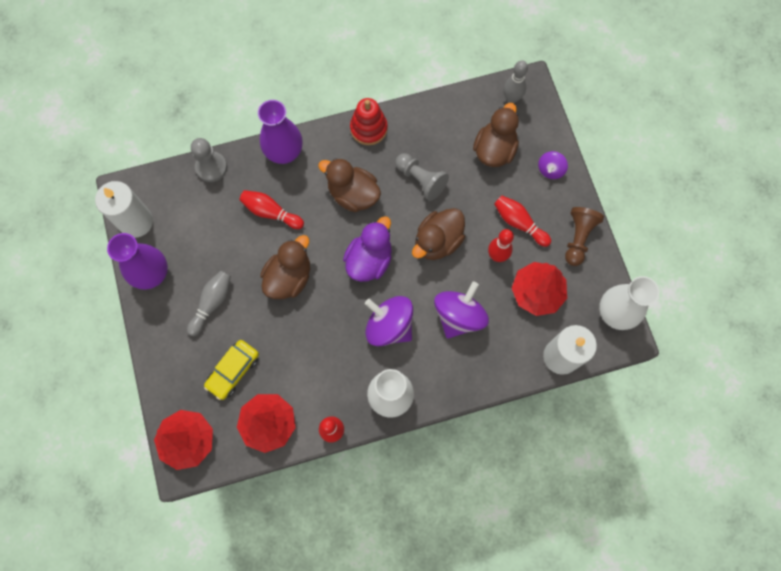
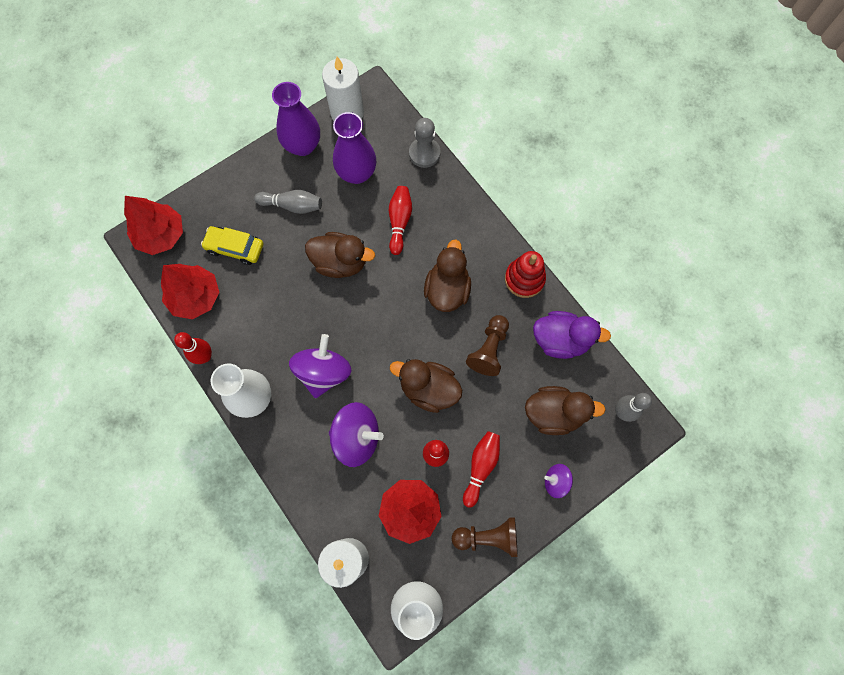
camera: 70 degrees right, 0 degrees up
purple vase [258,100,303,164] -> purple vase moved to [333,112,376,184]
purple duck [343,216,392,282] -> purple duck moved to [533,311,611,359]
grey pawn [395,153,449,201] -> brown pawn [466,315,509,376]

